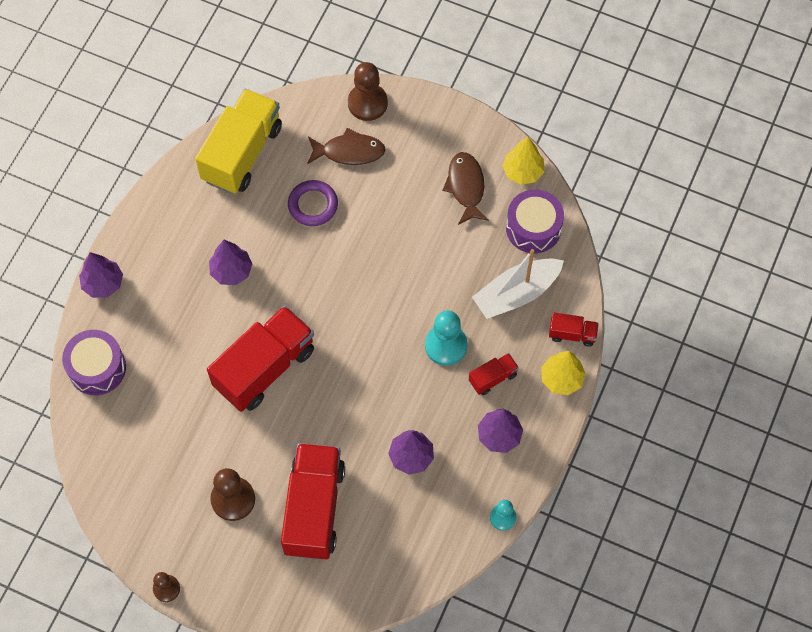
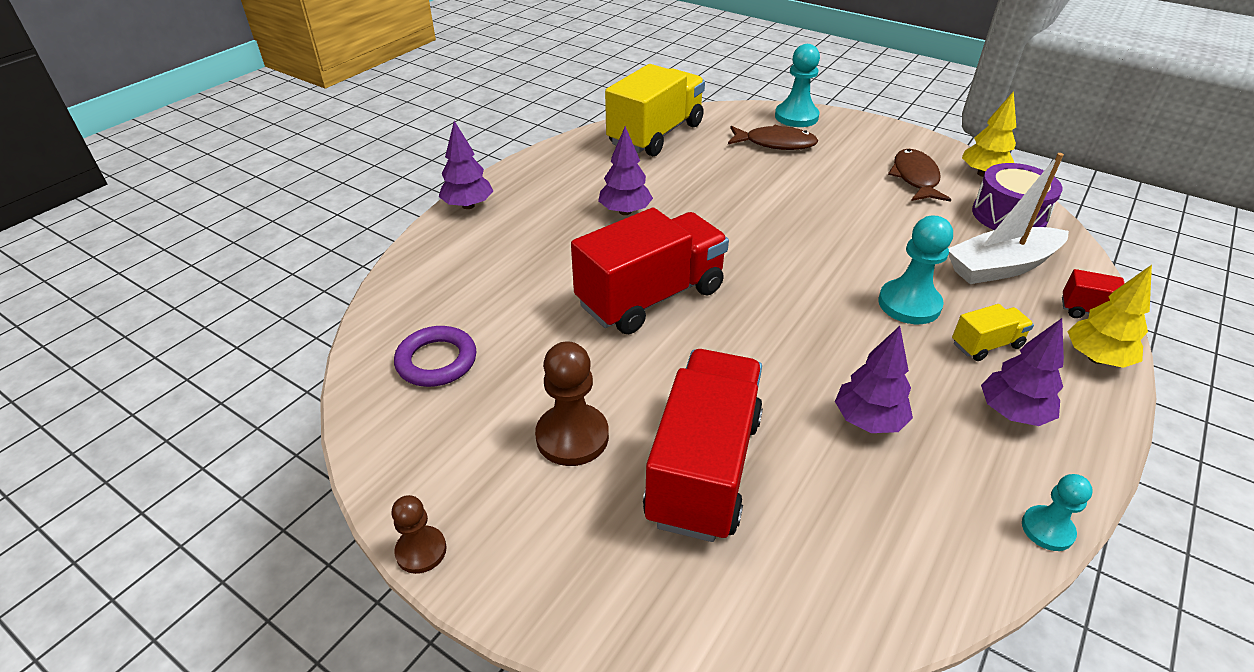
camera: 10 degrees right, 25 degrees down
purple drum [62,330,126,395] -> none
purple ring [288,180,338,226] -> purple ring moved to [394,326,476,387]
brown pawn [348,62,388,121] -> turquoise pawn [775,44,820,127]
red truck [469,353,519,395] -> yellow truck [952,304,1034,361]

